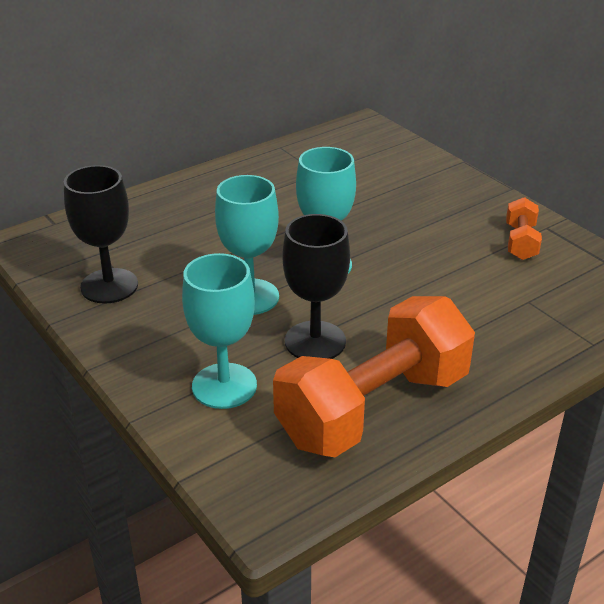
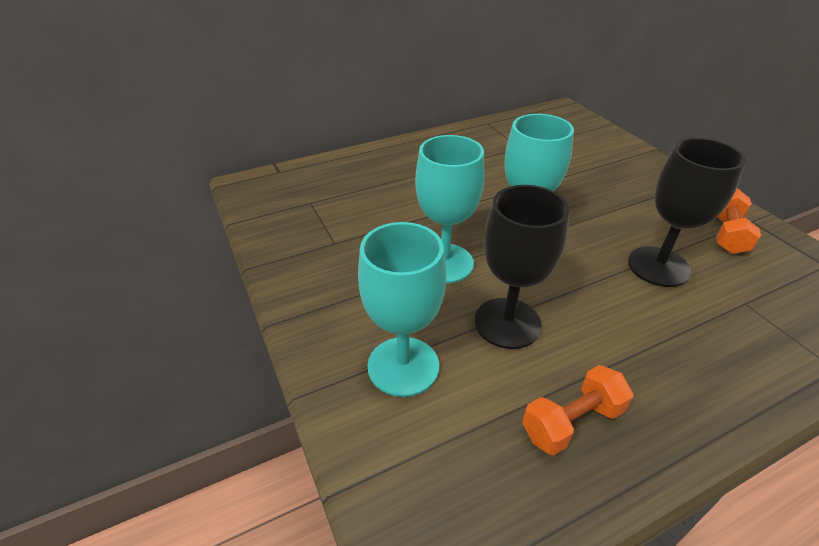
camera: 10 degrees right, 5 degrees up
black goblet [64,165,138,304] -> black goblet moved to [628,138,746,287]
orange dumbbell [273,296,475,457] -> orange dumbbell [522,365,633,455], size x0.44

